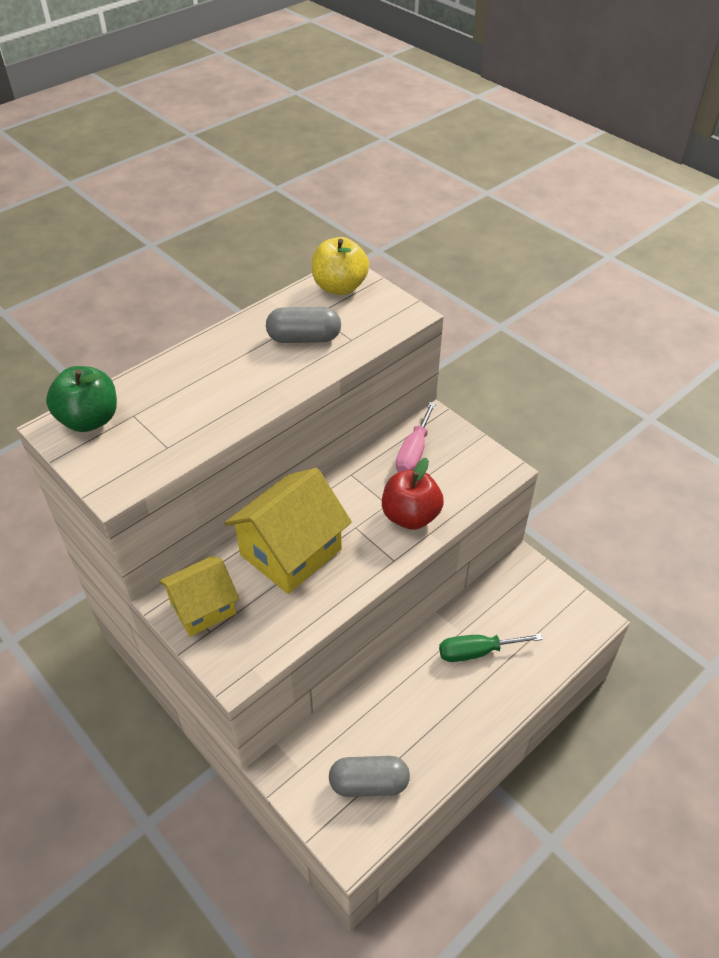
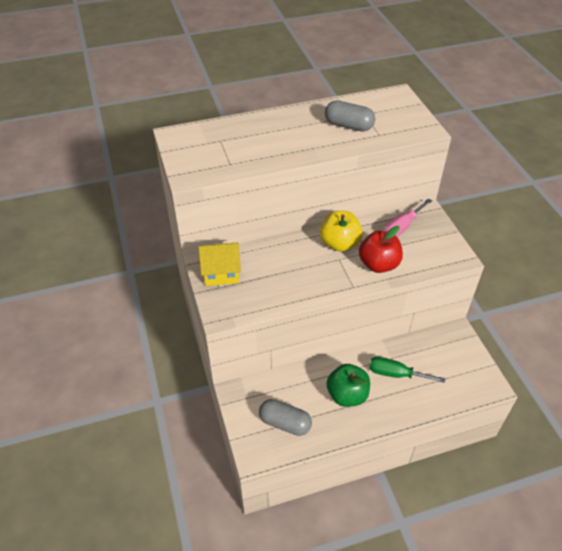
camera: 25 degrees right, 0 degrees up
green apple [46,366,117,432] -> green apple moved to [326,364,370,407]
yellow house [224,468,352,594] -> none
yellow apple [312,237,369,295] -> yellow apple moved to [320,211,363,252]

